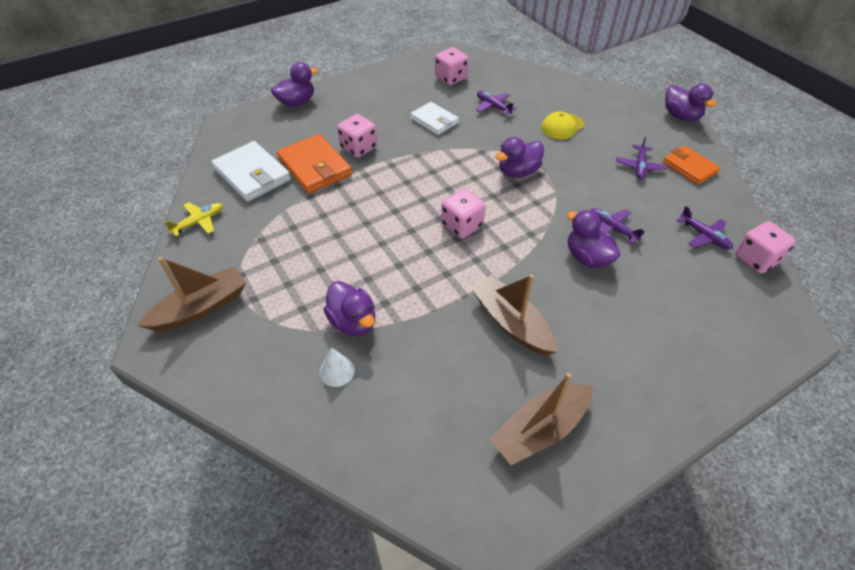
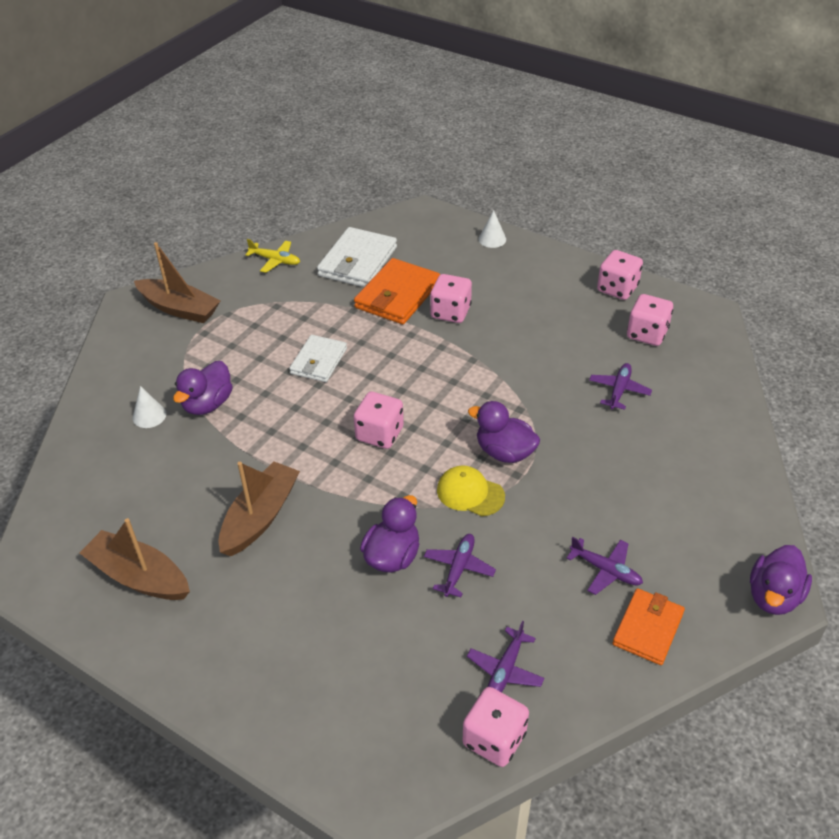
camera: 65 degrees right, 5 degrees down
purple duck [271,62,318,107] -> white cone [478,210,506,248]
white wallet [410,102,459,135] -> white wallet moved to [289,335,347,382]
yellow cap [541,112,585,139] -> yellow cap moved to [437,465,505,516]
purple plane [616,137,667,179] -> purple plane turned 135 degrees counterclockwise [567,537,643,595]
none -> pink dice [597,250,643,300]

